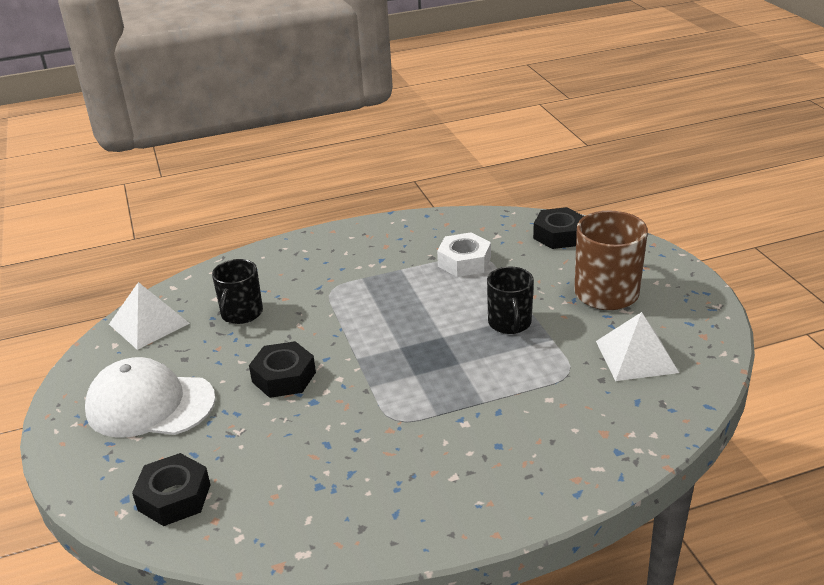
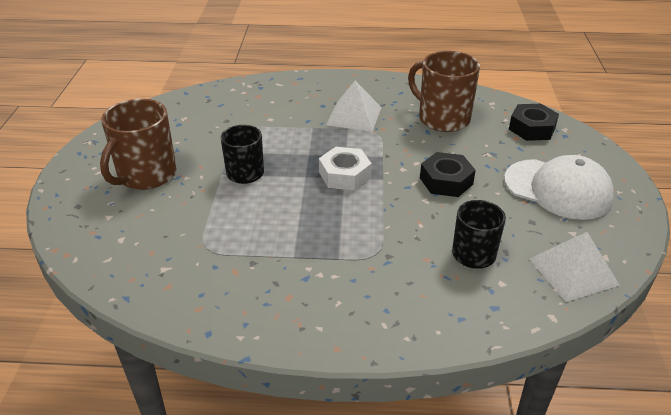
camera: 160 degrees left, 5 degrees up
white nut [437,232,491,277] -> white nut moved to [319,147,372,191]
black nut [533,207,584,249] -> none
white pyramid [596,312,679,381] -> white pyramid moved to [326,81,382,132]
none -> brown mug [408,51,480,132]

